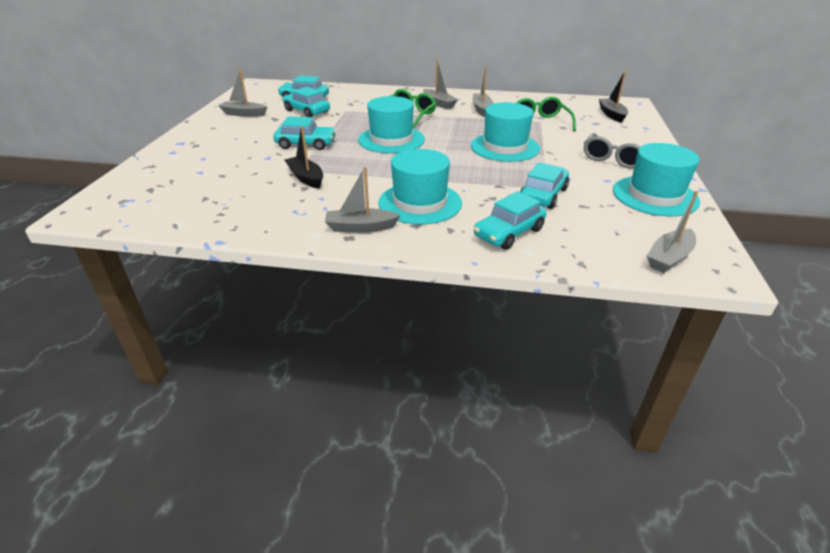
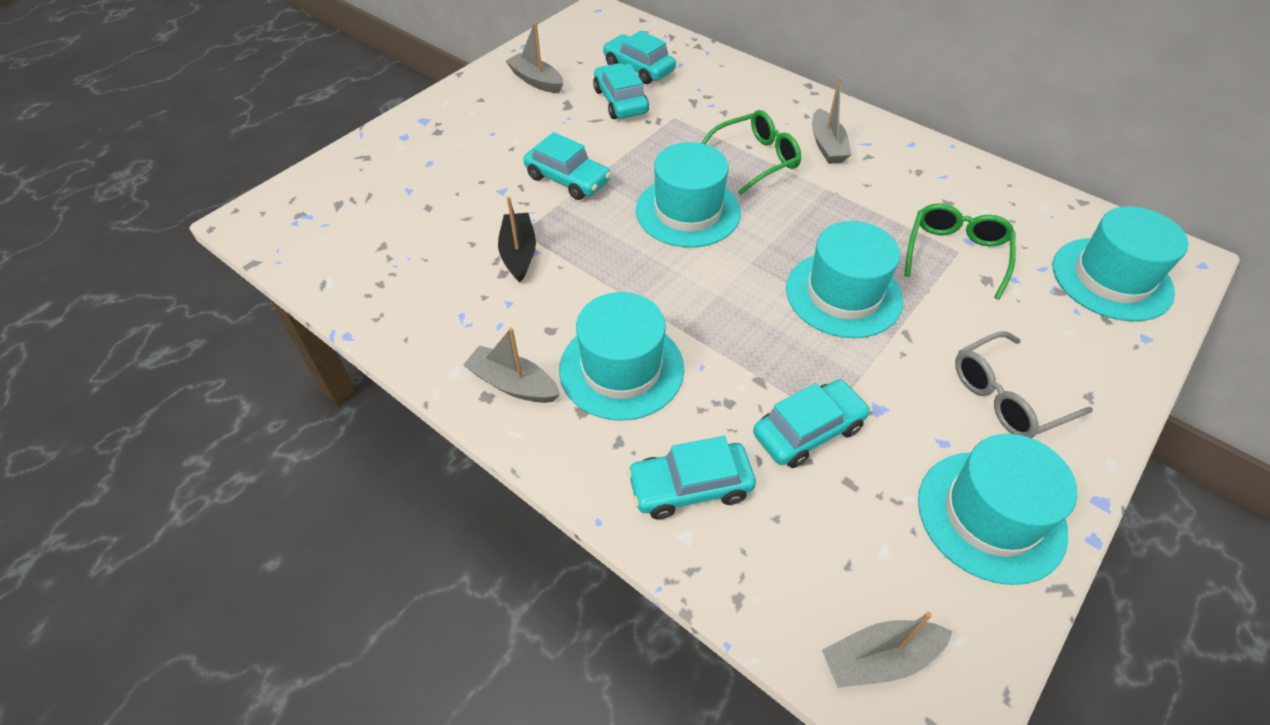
camera: 30 degrees right, 15 degrees up
grey boat [473,67,493,117] -> none
black boat [599,71,628,123] -> turquoise hat [1053,206,1189,321]

